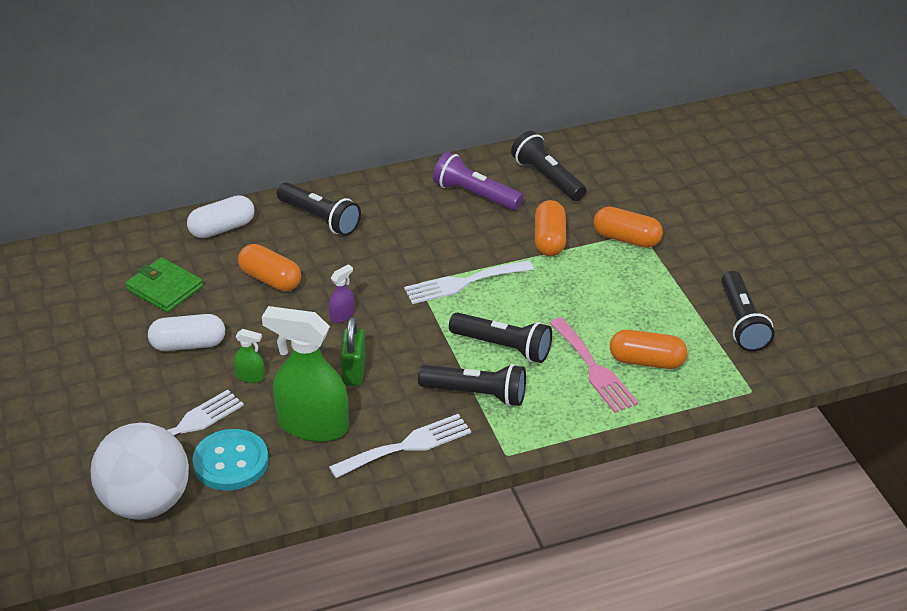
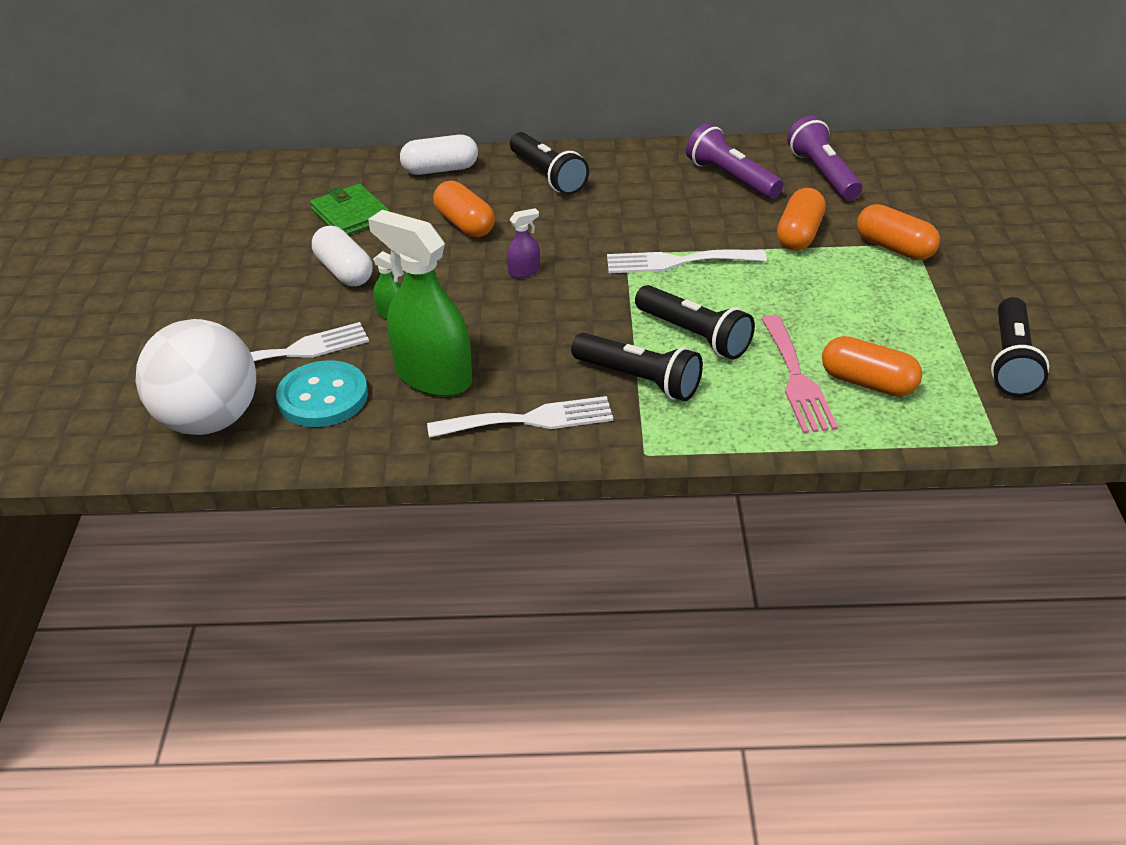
camera: 20 degrees right, 0 degrees up
white capsule [148,314,225,351] -> white capsule turned 45 degrees clockwise [312,226,372,286]
green padlock [340,317,366,386] -> none
black flashlight [511,131,586,201] -> purple flashlight [787,116,862,200]

